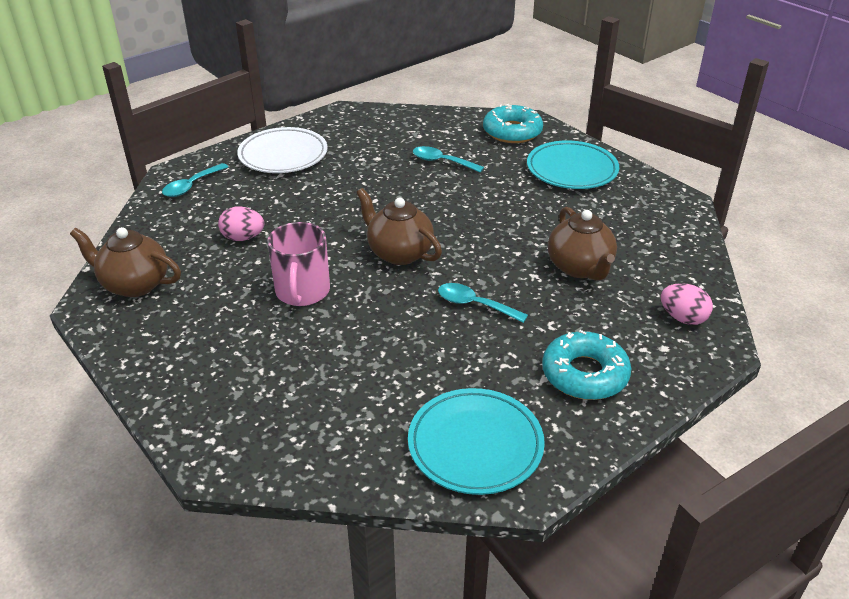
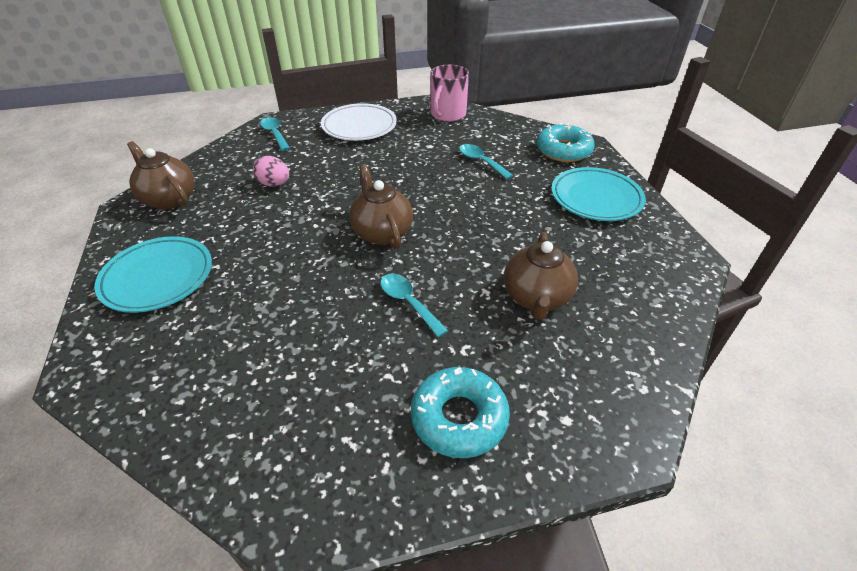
camera: 25 degrees right, 5 degrees up
turquoise spoon [162,163,228,197] -> turquoise spoon turned 90 degrees clockwise [260,117,290,151]
pink mug [267,222,330,306] -> pink mug moved to [430,64,469,122]
turquoise plate [408,388,545,495] -> turquoise plate moved to [95,236,212,313]
pink egg [661,283,713,325] -> none

